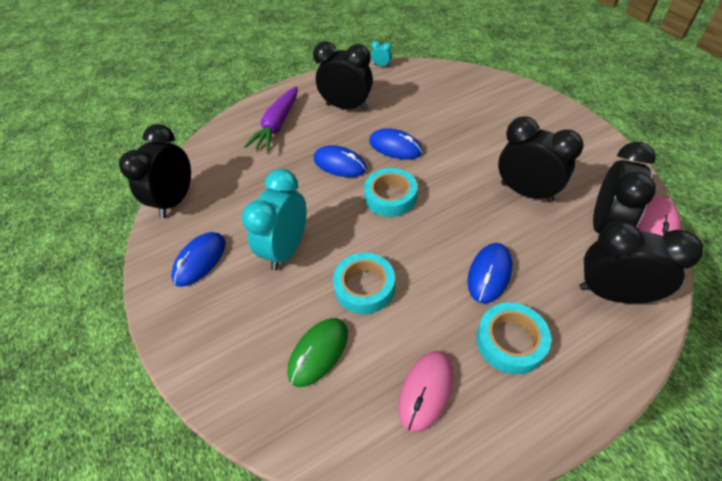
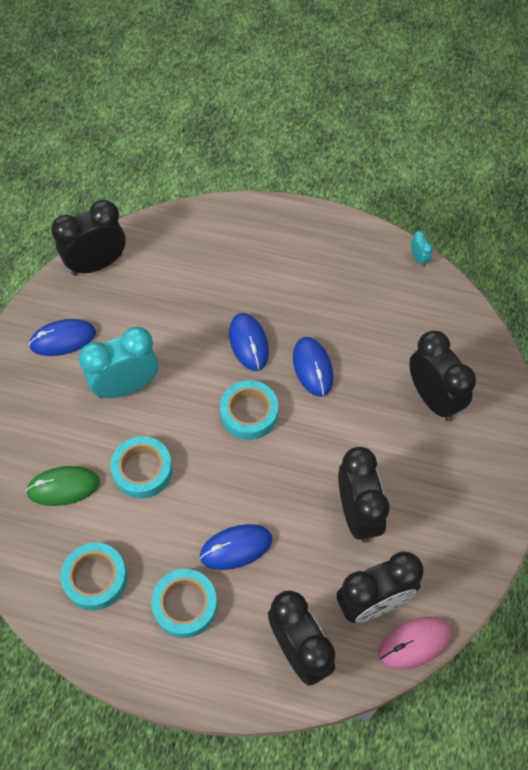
camera: 40 degrees right, 10 degrees up
purple carrot [244,87,297,151] -> none
black clock [313,41,373,110] -> black clock moved to [409,331,476,421]
pink mouse [398,351,454,433] -> turquoise tape [61,542,127,610]

